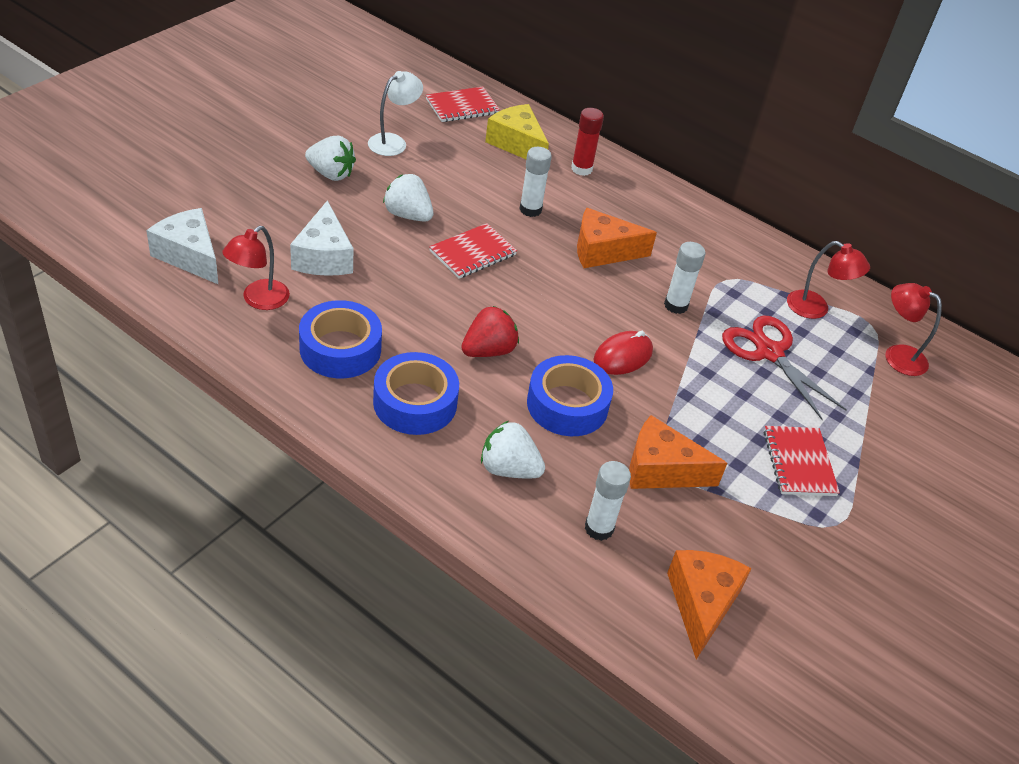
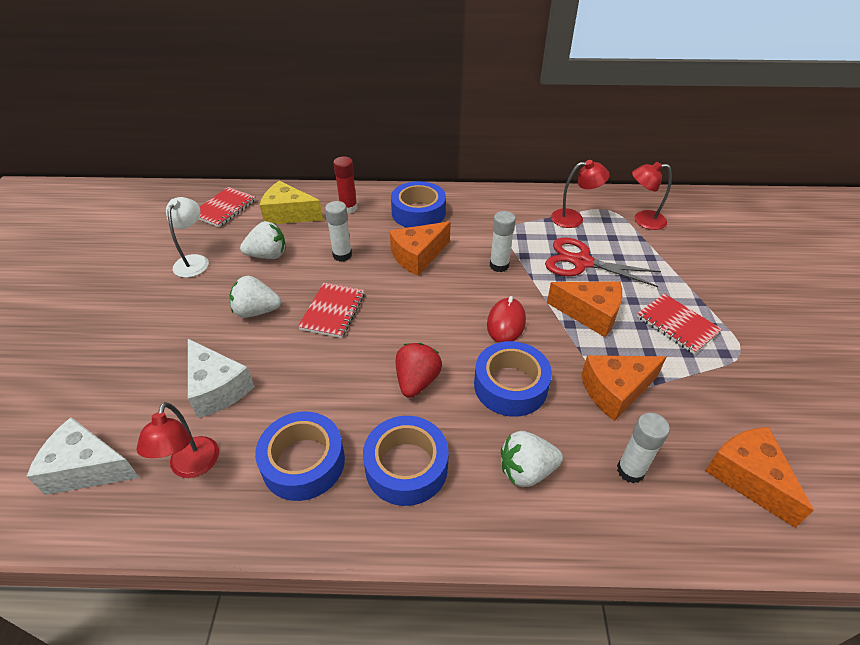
camera: 30 degrees left, 0 degrees up
white strawberry [305,136,356,181] -> white strawberry moved to [240,221,286,259]
none -> blue tape [391,181,446,228]
none -> orange cheese [547,281,622,337]

